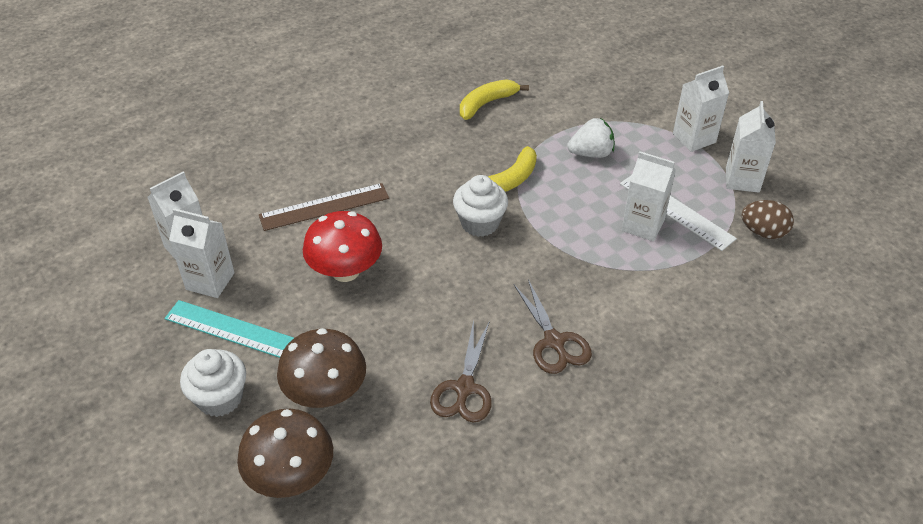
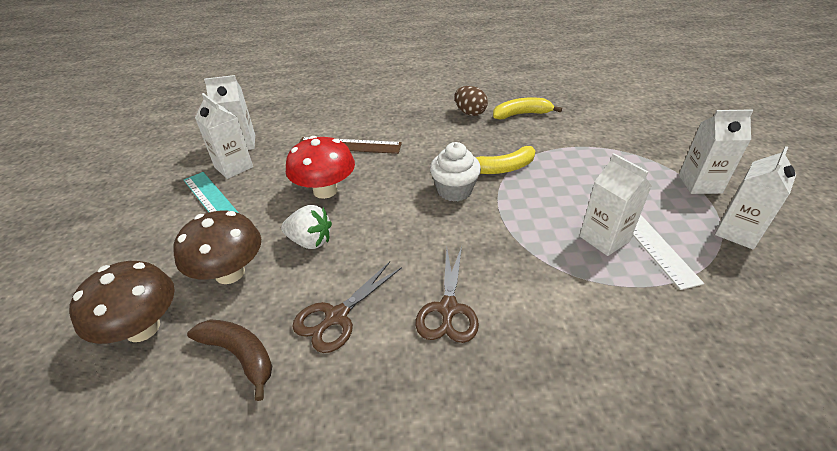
camera: 30 degrees right, 5 degrees down
white cupcake [180,349,246,417] -> none
white strawberry [567,118,614,158] -> white strawberry moved to [281,205,332,249]
brown egg [741,200,794,239] -> brown egg moved to [454,86,488,116]
none -> brown banana [187,320,272,401]

